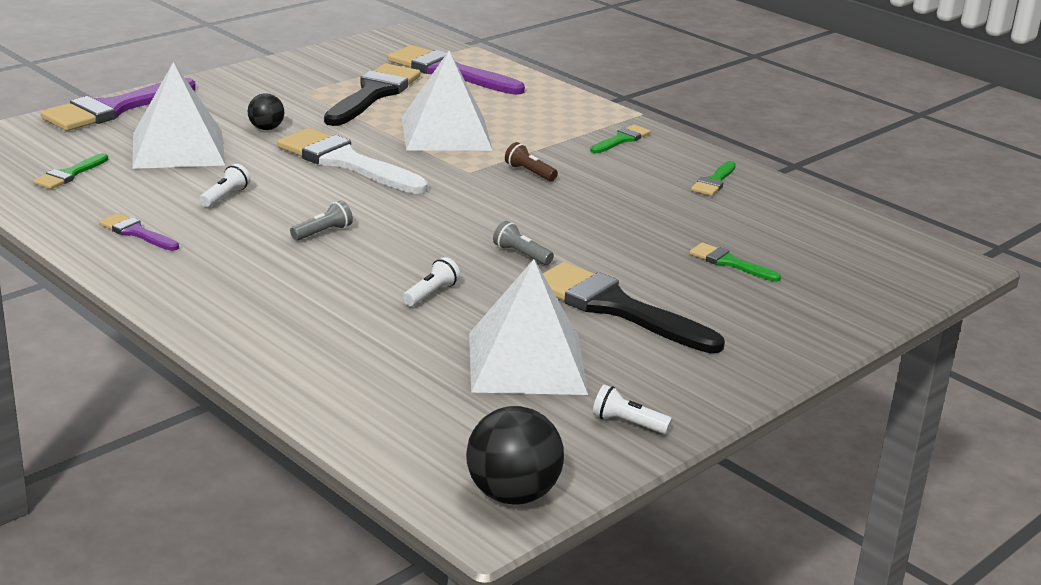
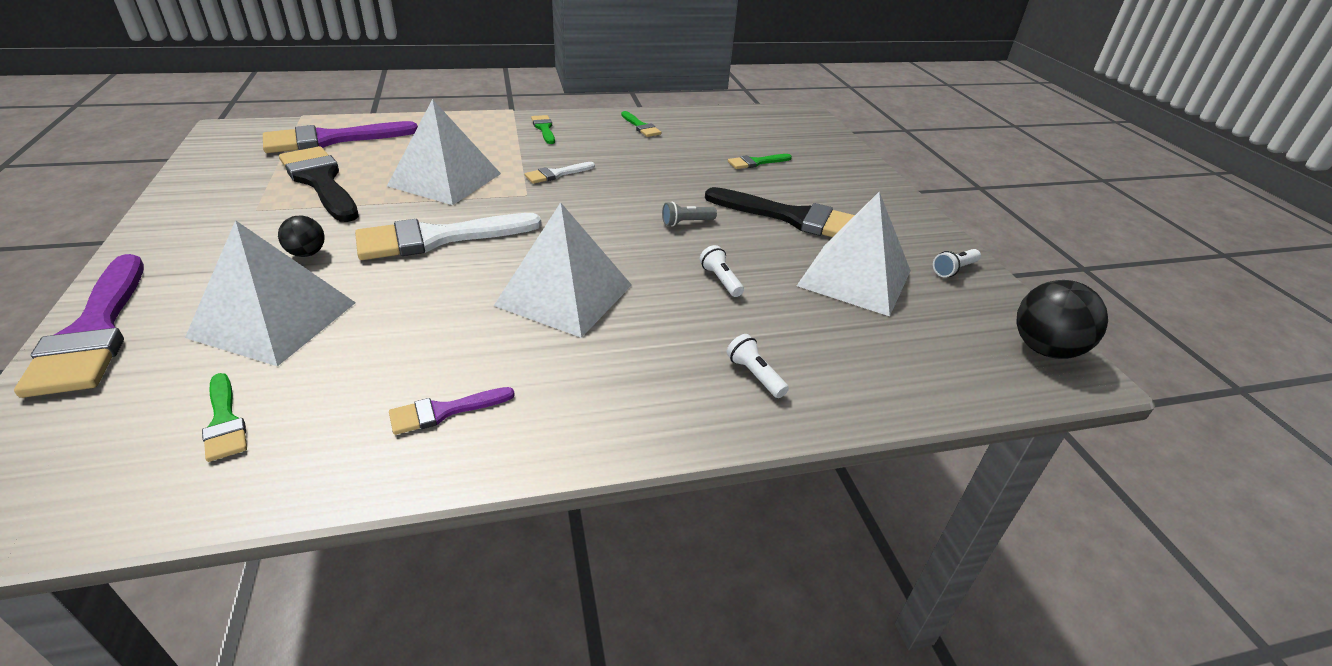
camera: 60 degrees left, 10 degrees up
white flashlight [199,164,250,207] -> white flashlight moved to [727,334,789,398]
grey flashlight [290,201,353,241] -> white pyramid [494,202,632,338]
brown flashlight [505,142,558,181] -> white brush [524,162,595,184]
black brush [542,262,725,353] -> black brush turned 135 degrees counterclockwise [705,187,855,237]

